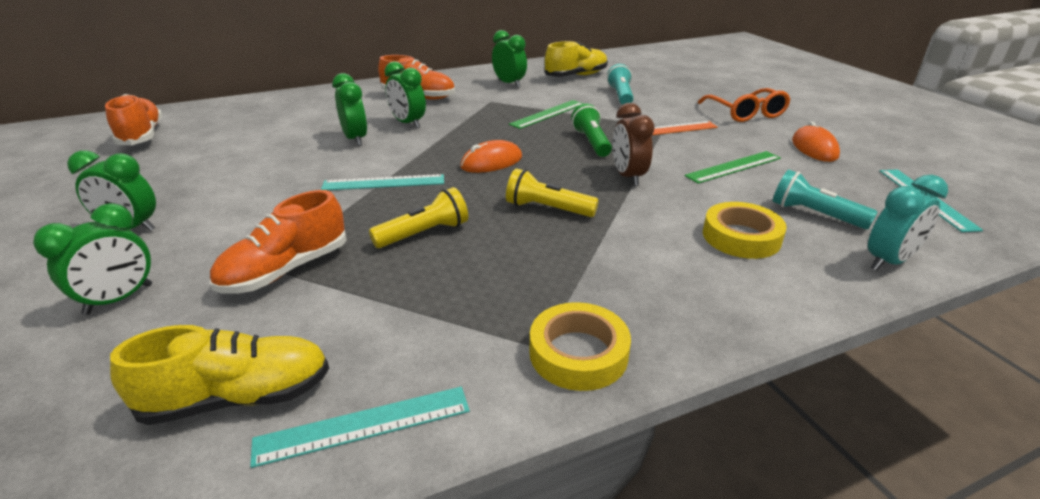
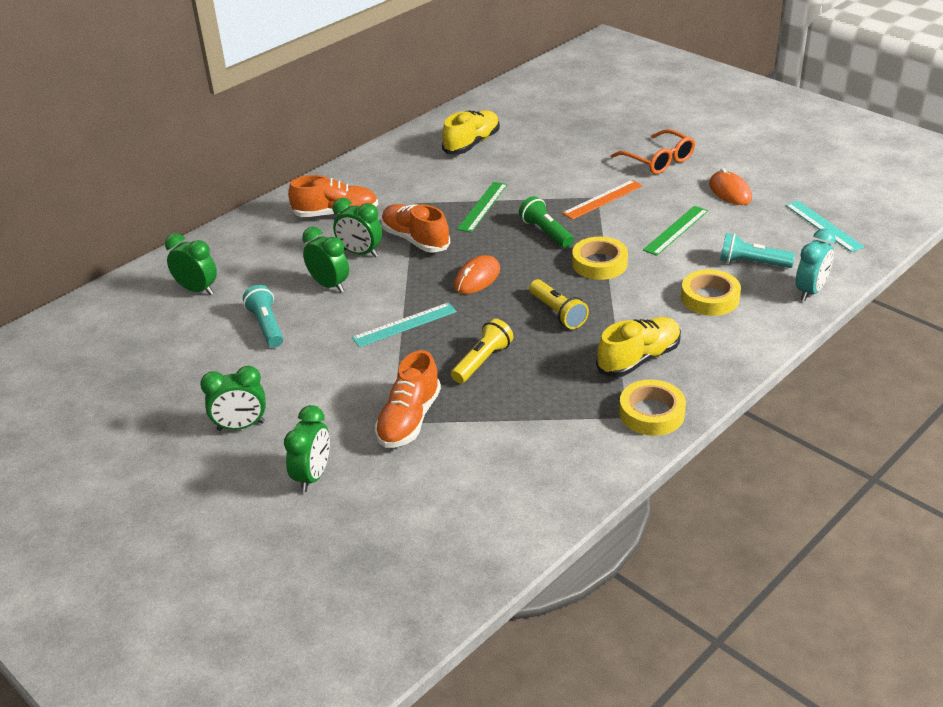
camera: 20 degrees left, 5 degrees up
orange shoe [105,94,163,145] -> orange shoe moved to [381,204,450,253]
yellow shoe [110,325,329,425] -> yellow shoe moved to [596,317,681,377]
turquoise ruler [250,387,470,468] -> none
green clock [492,30,527,88] -> green clock moved to [165,233,217,295]
yellow flashlight [506,168,599,217] -> yellow flashlight turned 120 degrees counterclockwise [529,279,589,329]
turquoise flashlight [607,64,634,105] -> turquoise flashlight moved to [243,285,283,347]
brown clock [613,103,654,186] -> yellow tape [572,237,628,280]

